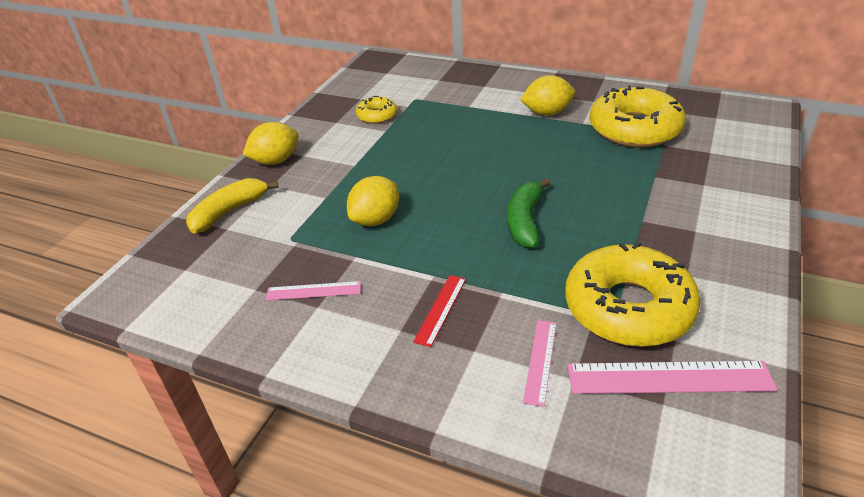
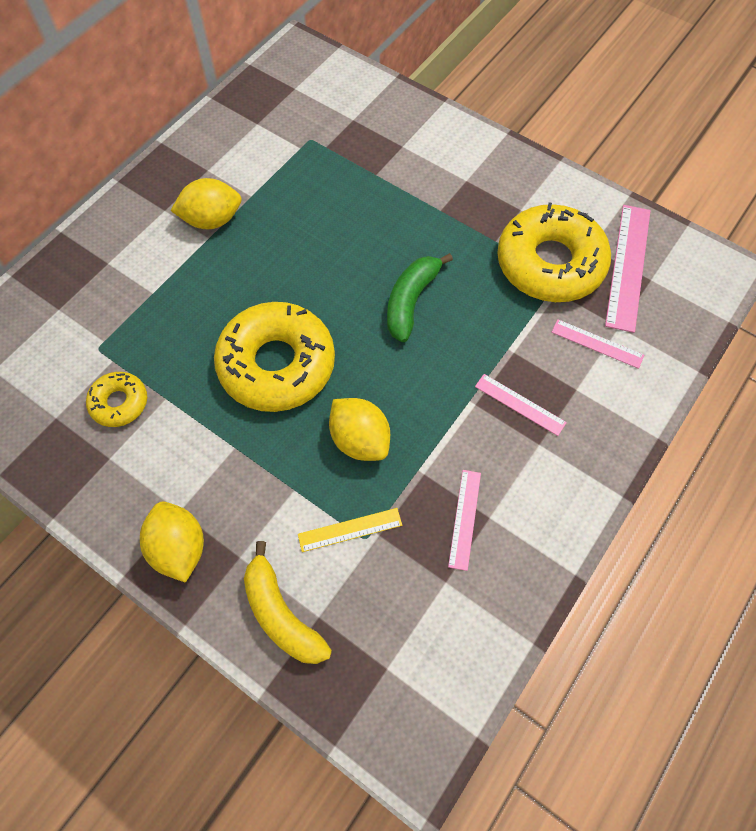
camera: 80 degrees left, 25 degrees up
red ruler [413,275,466,347] -> pink ruler [475,374,567,436]
green banana [507,178,550,248] -> green banana turned 90 degrees clockwise [387,253,453,342]
yellow lemon [520,75,575,116] -> yellow lemon turned 75 degrees clockwise [171,178,241,229]
yellow donut [590,85,686,148] -> yellow donut moved to [214,302,335,412]
none -> yellow ruler [298,508,402,552]

